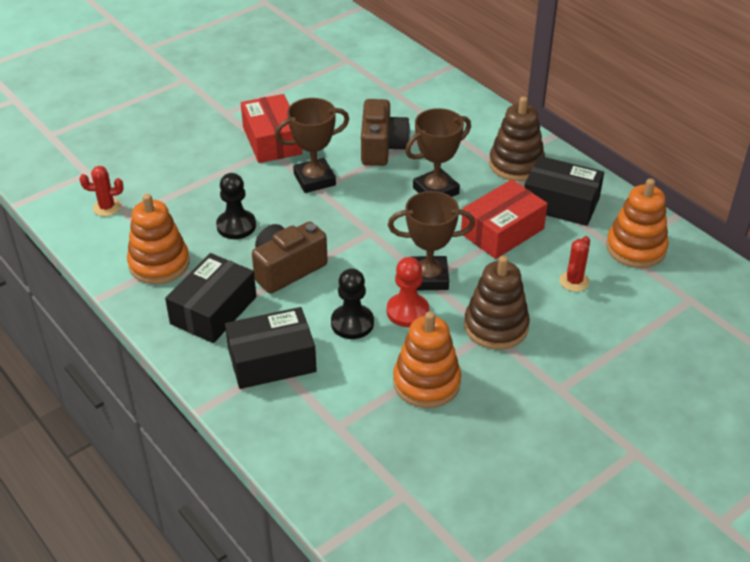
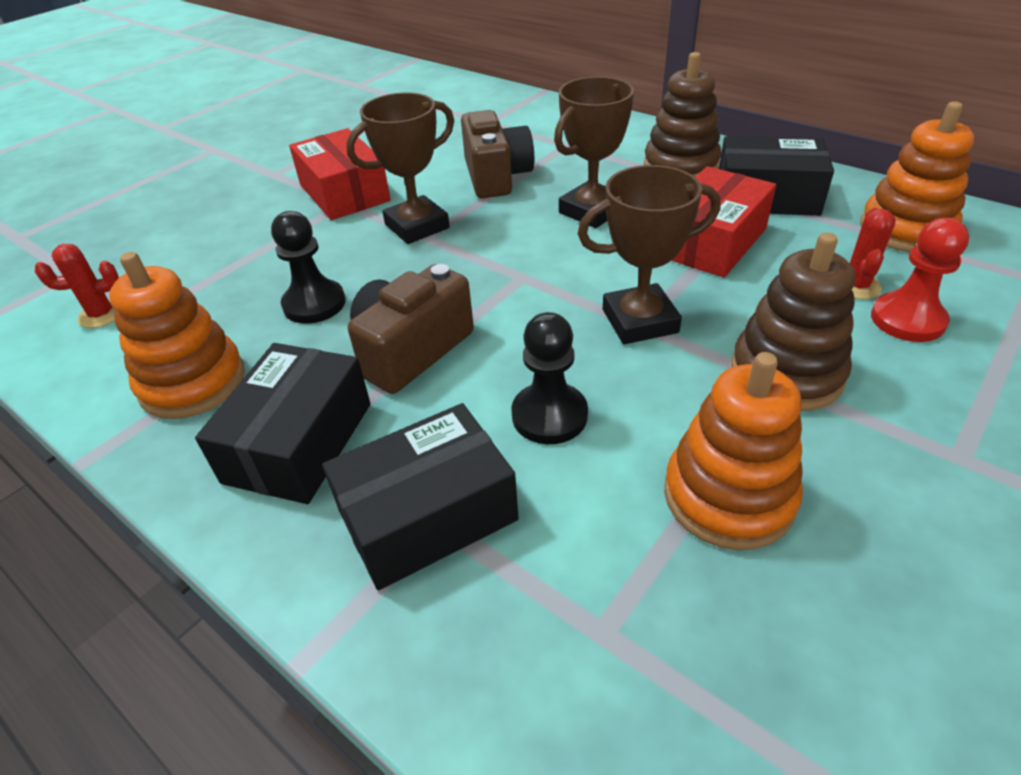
camera: 10 degrees left, 0 degrees up
red pawn [387,257,429,327] -> red pawn moved to [871,218,969,342]

